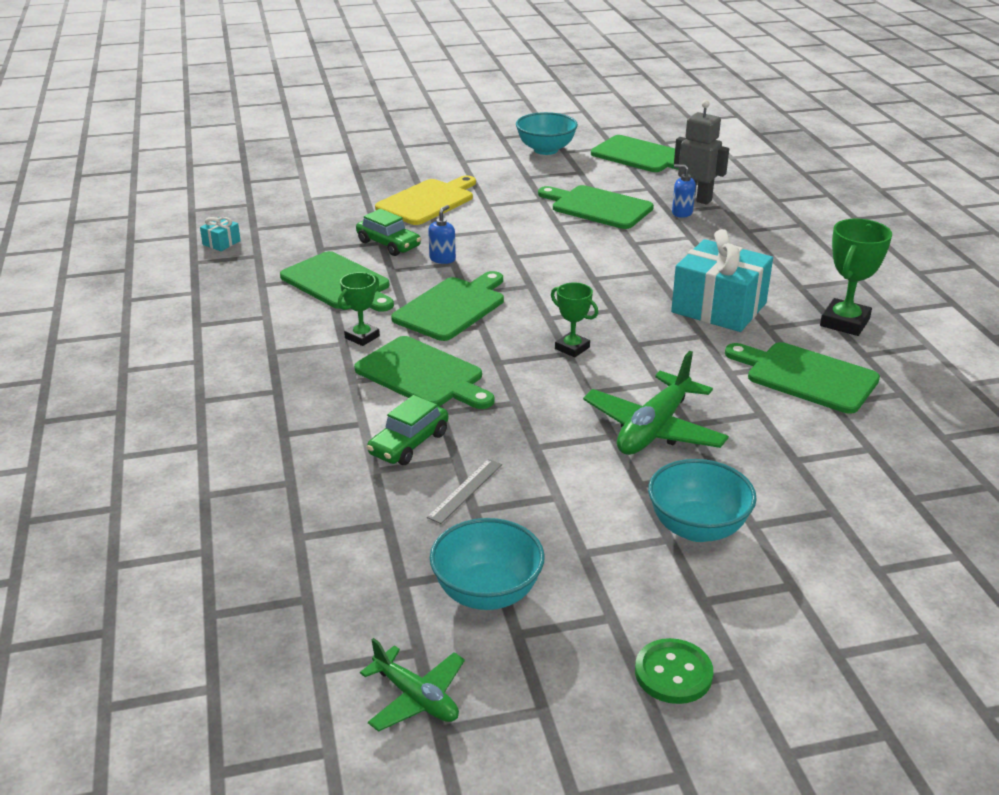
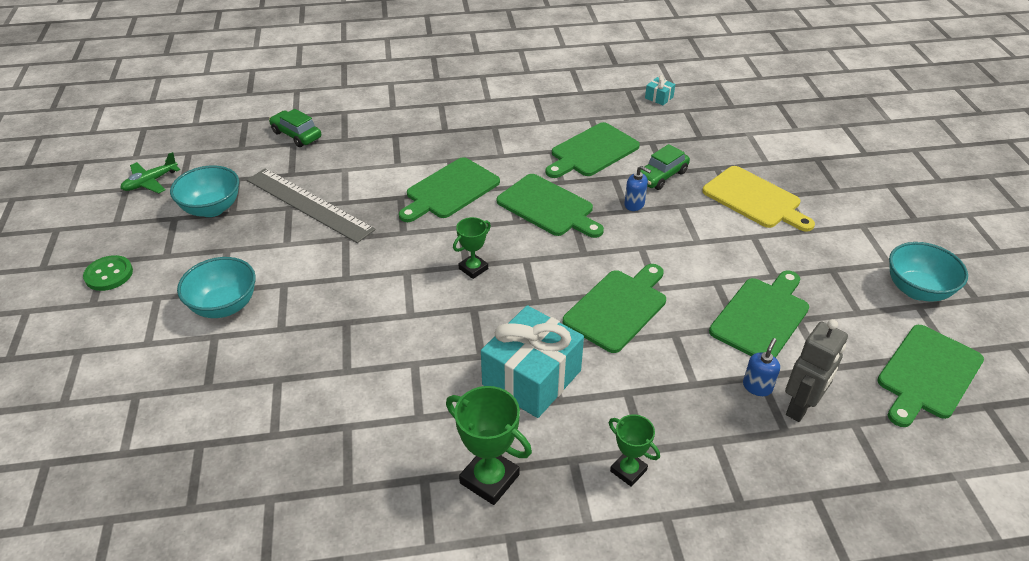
camera: 95 degrees right, 10 degrees up
green trophy [338,272,380,346] -> green trophy moved to [609,414,660,487]
green car [367,395,448,465] -> green car moved to [269,109,321,147]
grey ruler [427,459,502,524] -> grey ruler [247,168,376,243], size x2.24
green plane [583,351,729,455] -> none
green cutting board [725,342,880,414] -> green cutting board moved to [563,264,666,353]

